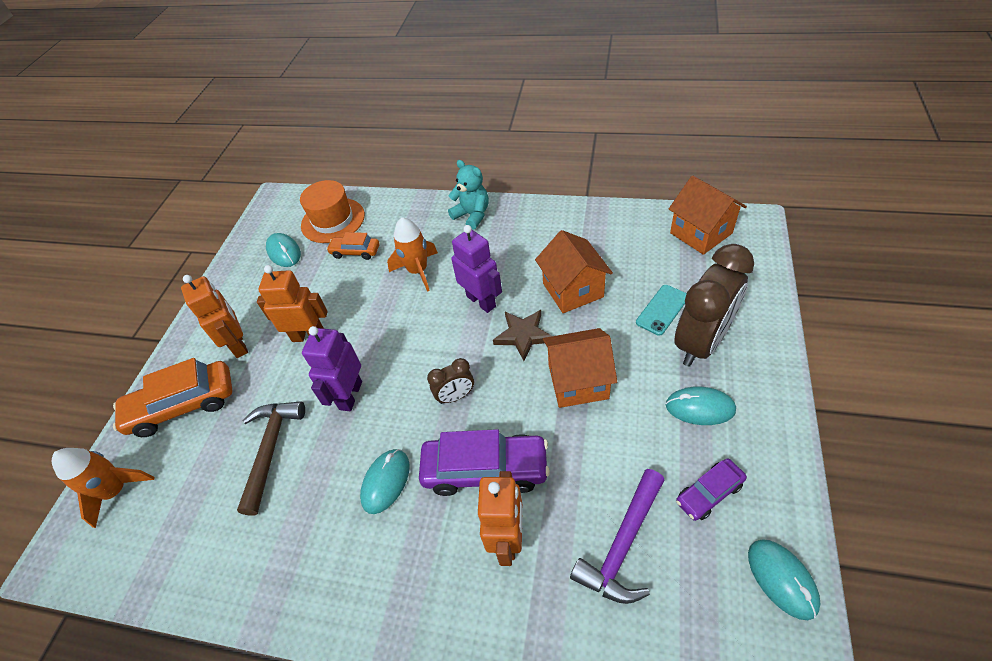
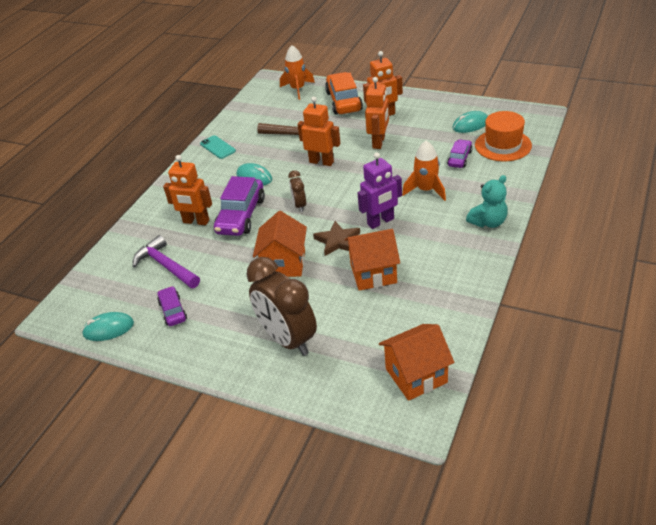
camera: 100 degrees right, 10 degrees down
purple robot [302,326,362,411] -> orange robot [297,96,341,166]
orange car [326,232,379,260] -> purple car [447,139,472,168]
turquoise phone [636,285,687,336] -> turquoise phone moved to [200,135,236,159]
turquoise mouse [666,387,736,425] -> none

